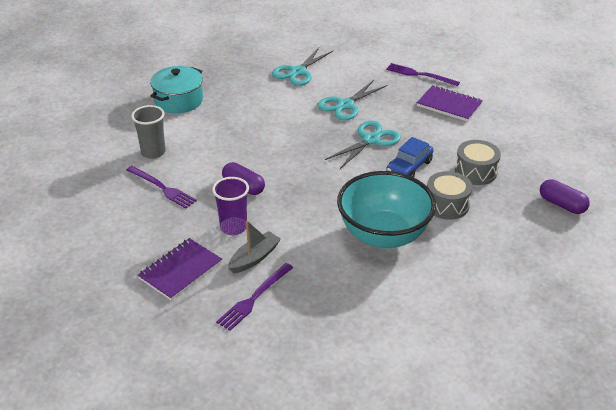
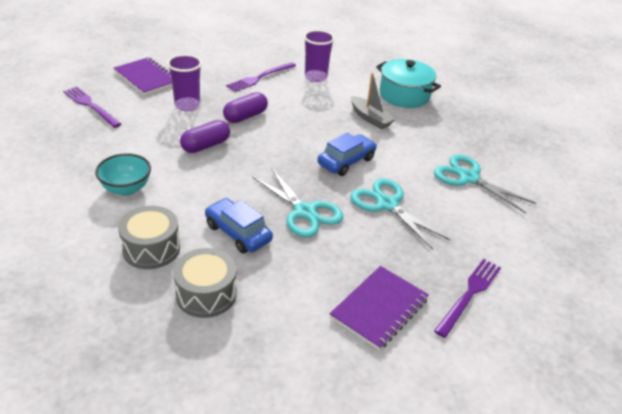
camera: 95 degrees right, 0 degrees up
grey cup [131,105,166,159] -> purple cup [304,30,335,82]
grey boat [228,220,281,273] -> grey boat moved to [351,73,396,129]
turquoise bowl [337,171,436,248] -> turquoise bowl [95,153,151,196], size x0.50
purple capsule [540,179,590,214] -> purple capsule moved to [180,120,230,153]
none -> blue car [317,132,377,176]

